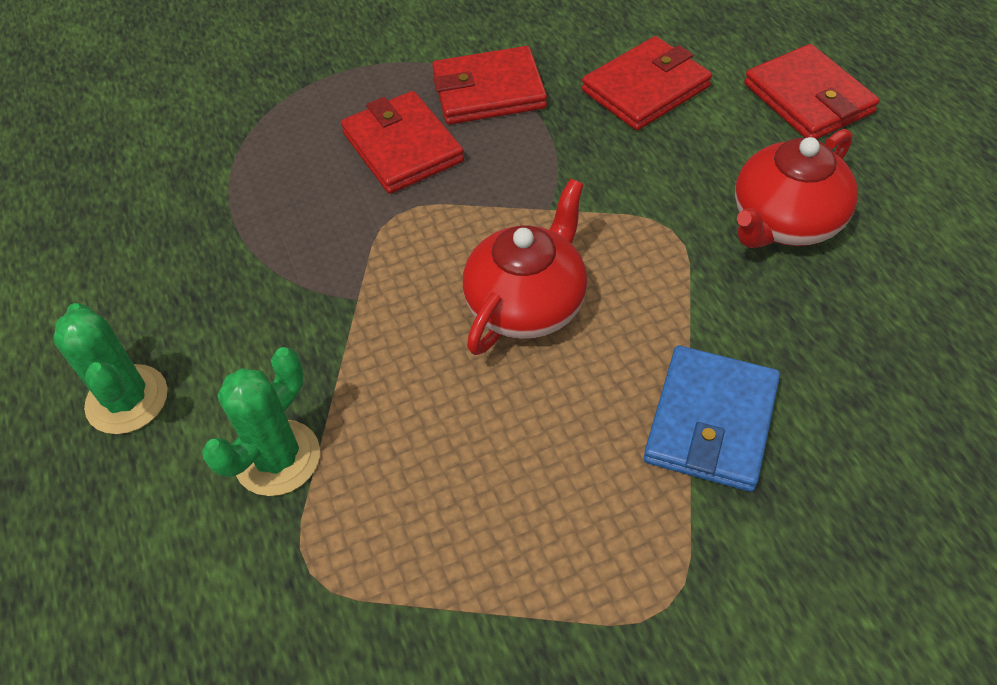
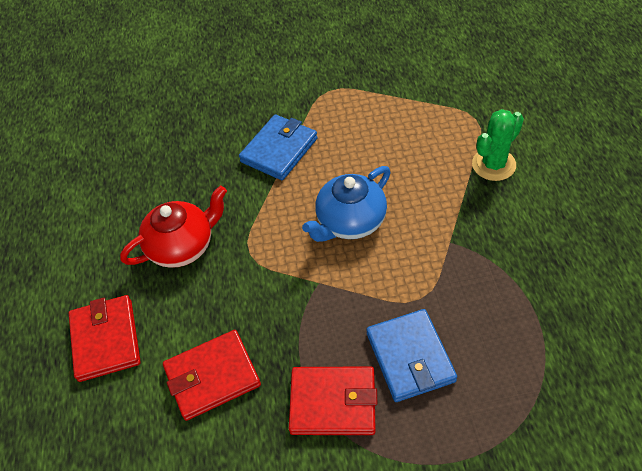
camera: 165 degrees left, 0 degrees up
green cactus [53,303,168,434] -> none
red wallet [341,91,464,194] -> blue wallet [366,309,457,402]
red teapot [463,179,588,355] -> blue teapot [302,166,391,242]

